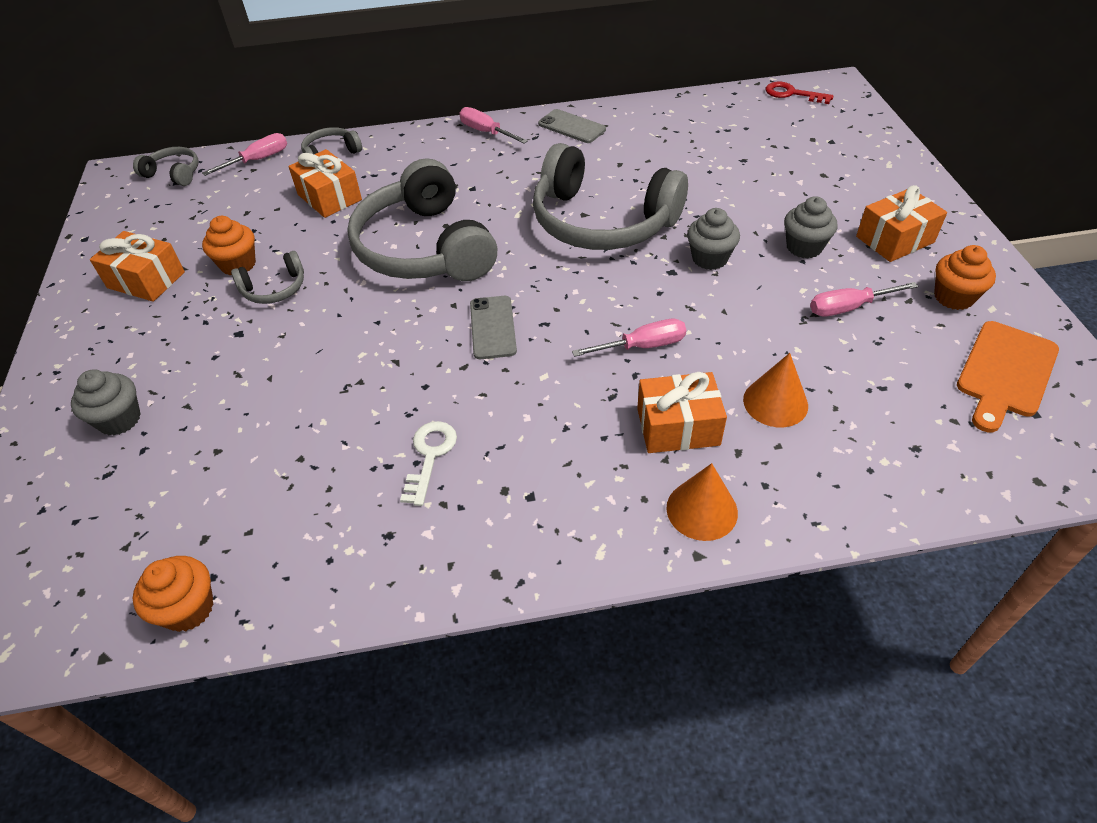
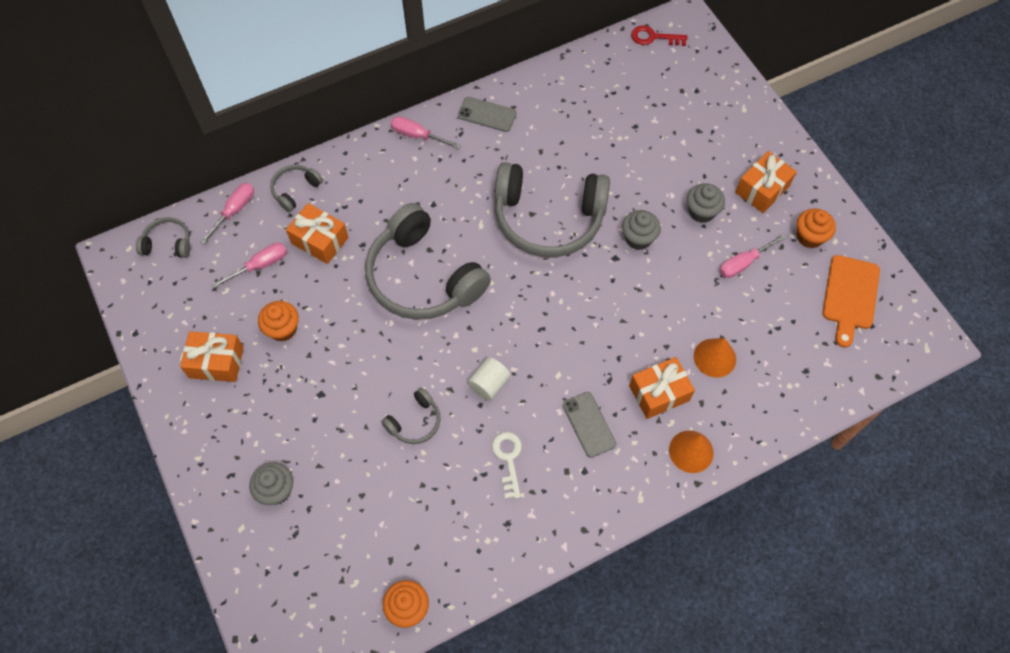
camera: 20 degrees left, 15 degrees up
grey headphones [231,251,304,304] -> grey headphones moved to [381,388,441,444]
grey phone [470,296,517,359] -> grey phone moved to [563,392,617,458]
pink screwdriver [572,319,686,357] -> pink screwdriver moved to [212,243,287,288]
none -> white cylinder [467,357,511,401]

